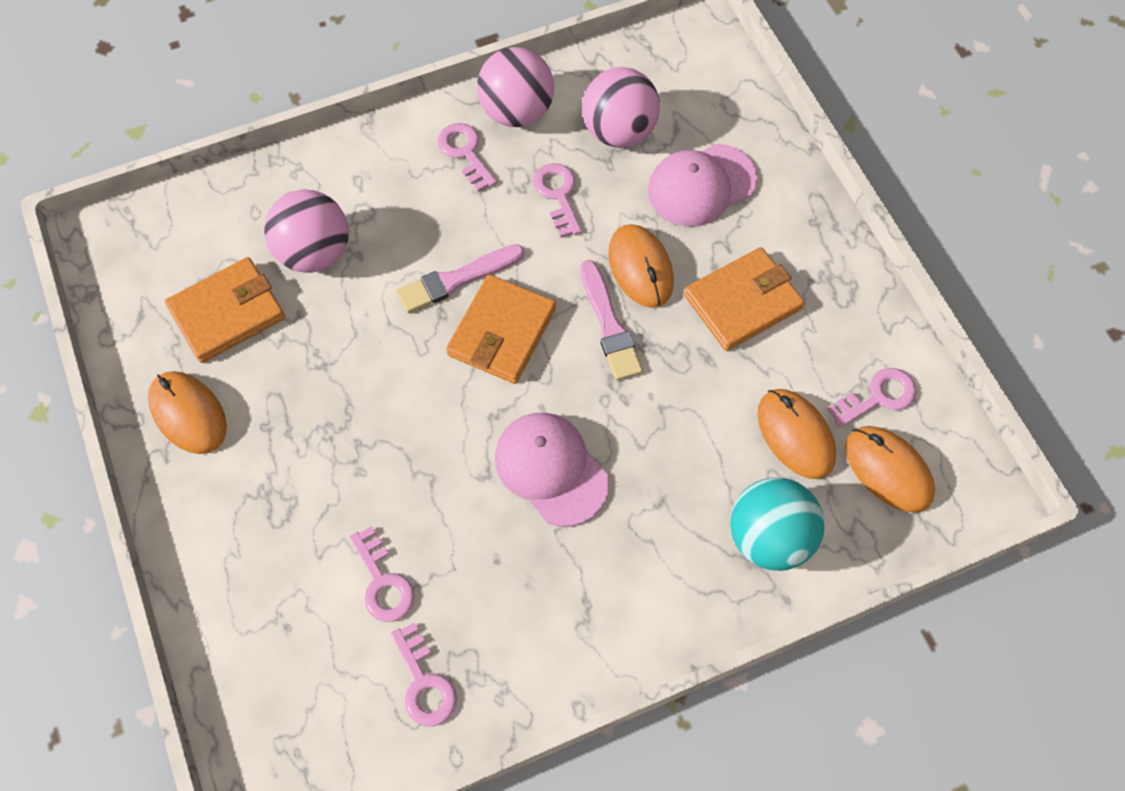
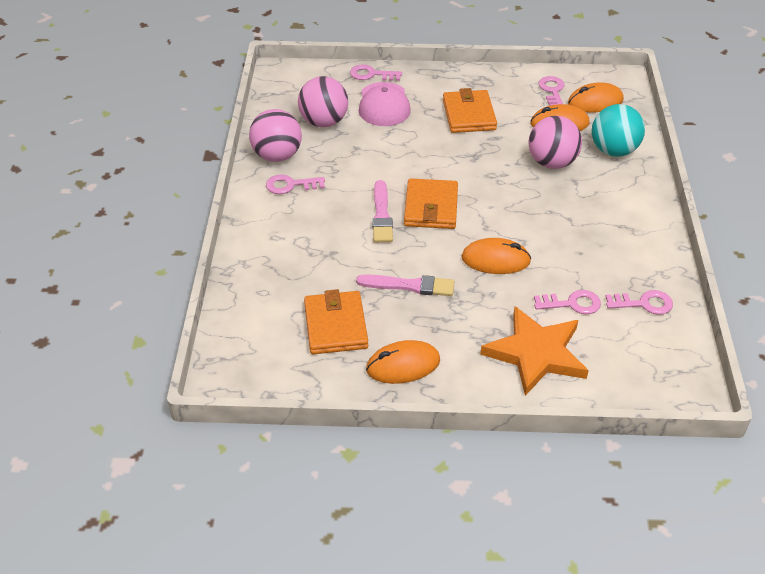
camera: 65 degrees left, 20 degrees down
pink ball [264,189,349,273] -> pink ball moved to [529,116,582,169]
orange wallet [446,274,556,384] -> orange wallet turned 45 degrees clockwise [404,178,458,229]
pink cap [495,413,609,527] -> none
pink key [533,163,582,238] -> pink key moved to [350,64,402,81]
pink brush [580,260,643,380] -> pink brush moved to [356,274,454,296]
orange mouse [608,224,674,308] -> orange mouse moved to [461,238,531,274]
none -> orange star [480,307,589,396]

